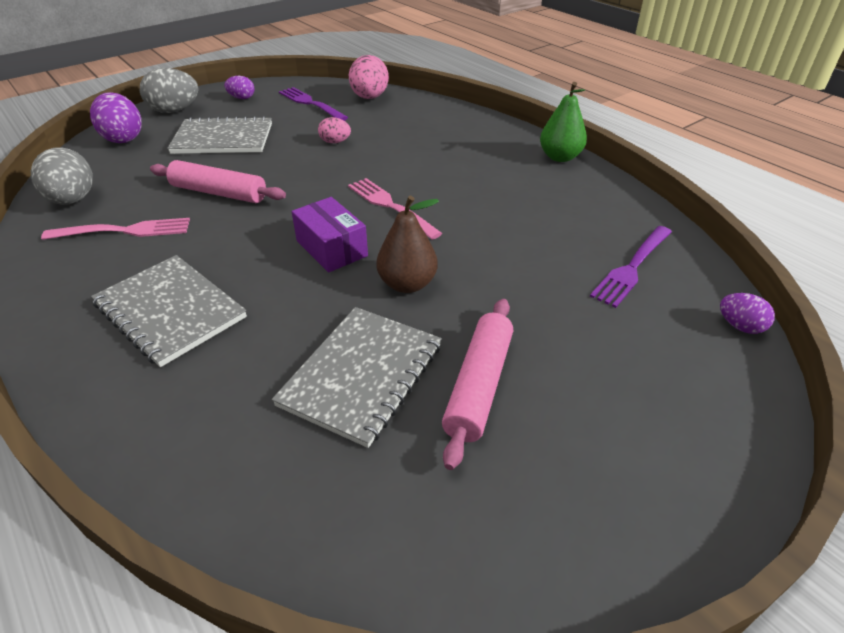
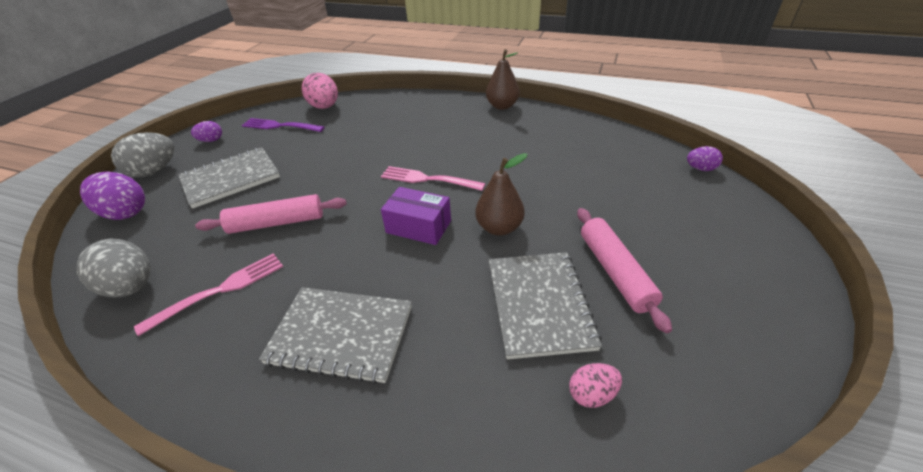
camera: 30 degrees left, 0 degrees up
pink egg [318,117,351,143] -> pink egg moved to [569,363,622,408]
green pear [540,82,587,162] -> brown pear [486,49,519,110]
purple fork [590,226,672,308] -> none

